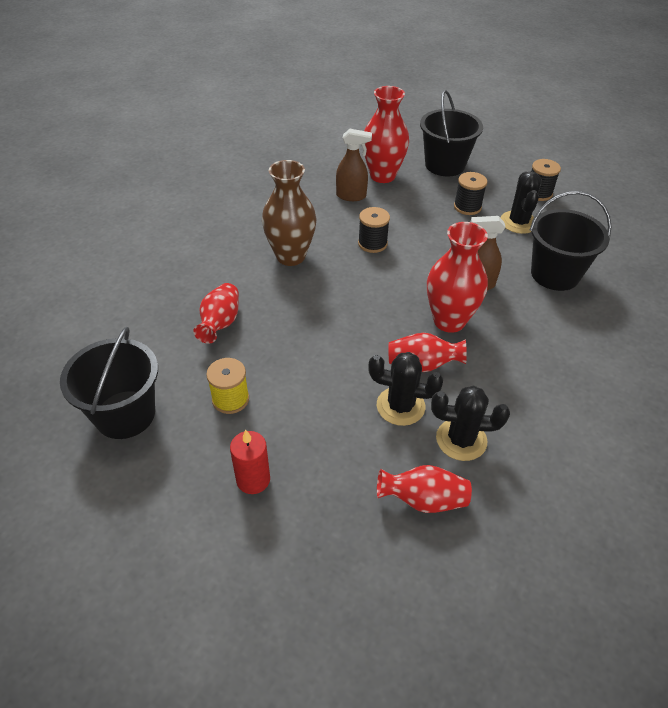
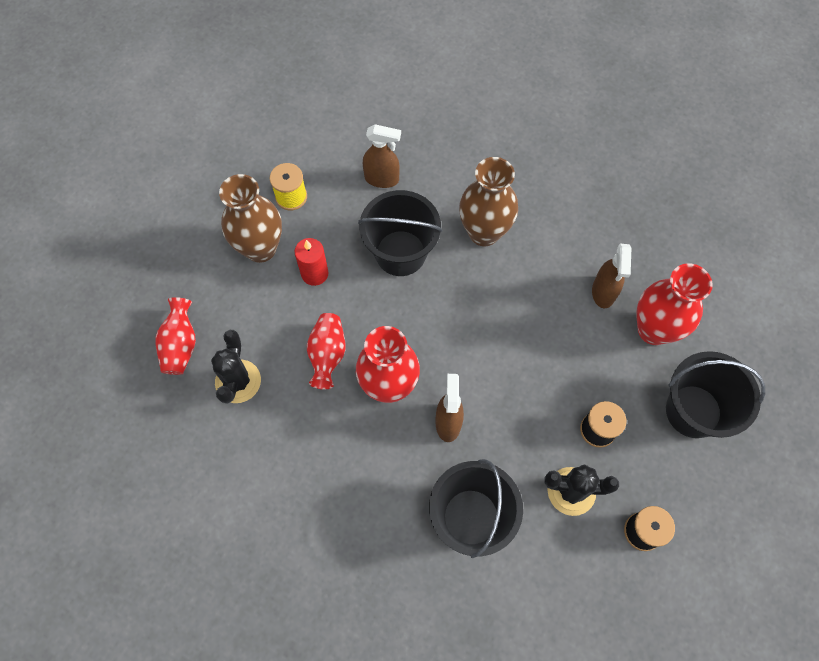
camera: 90 degrees right, 20 degrees up
black bucket [60,327,158,439] -> black bucket moved to [358,190,442,276]
red vase [193,283,239,344] -> brown spray bottle [363,124,401,188]
red candle [230,430,270,494] -> red candle moved to [294,238,329,286]
black spool [358,207,390,253] -> none
black cactus [368,352,443,426] -> none
none -> brown vase [219,174,282,263]

